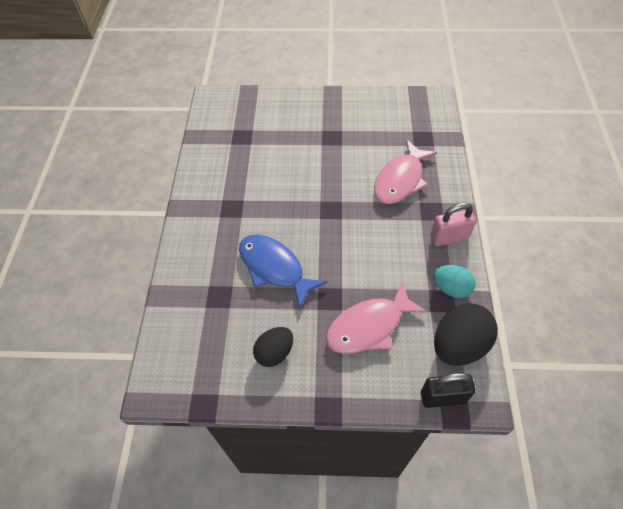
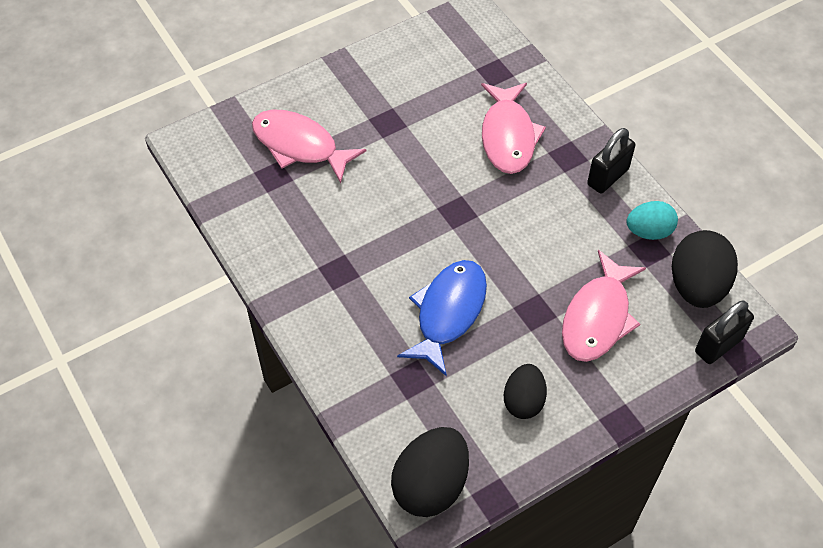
camera: 35 degrees left, 0 degrees up
blue fish [239,234,327,309] -> blue fish turned 105 degrees clockwise [397,260,487,377]
pink padlock [430,203,476,246] -> black padlock [587,128,635,193]
none -> pink fish [252,110,367,183]
none -> black egg [391,427,469,517]

